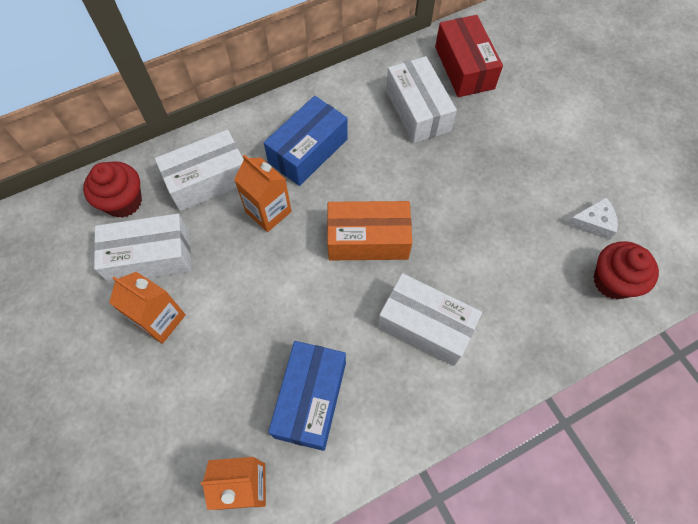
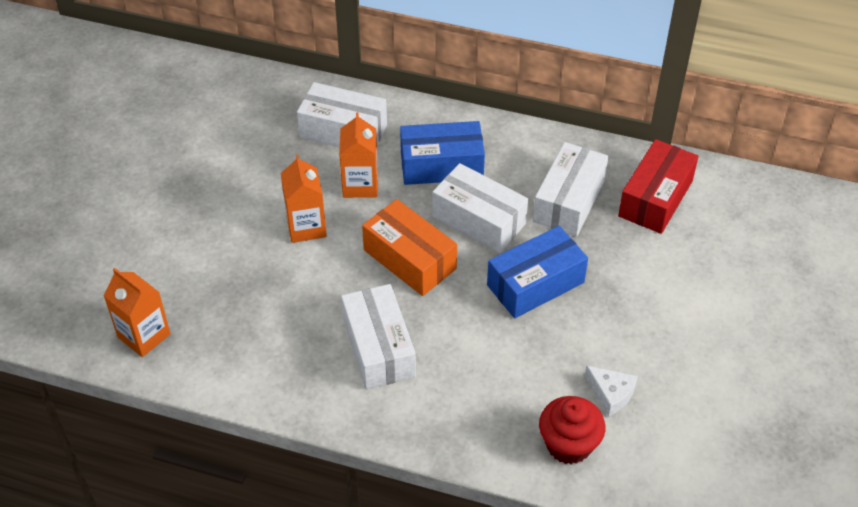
camera: 45 degrees right, 15 degrees down
red cupcake [83,161,142,218] -> none
white box [94,214,191,284] -> white box moved to [432,163,528,253]
orange carton [109,272,186,344] -> orange carton moved to [281,154,327,243]
blue box [268,341,346,451] -> blue box moved to [487,226,588,318]

